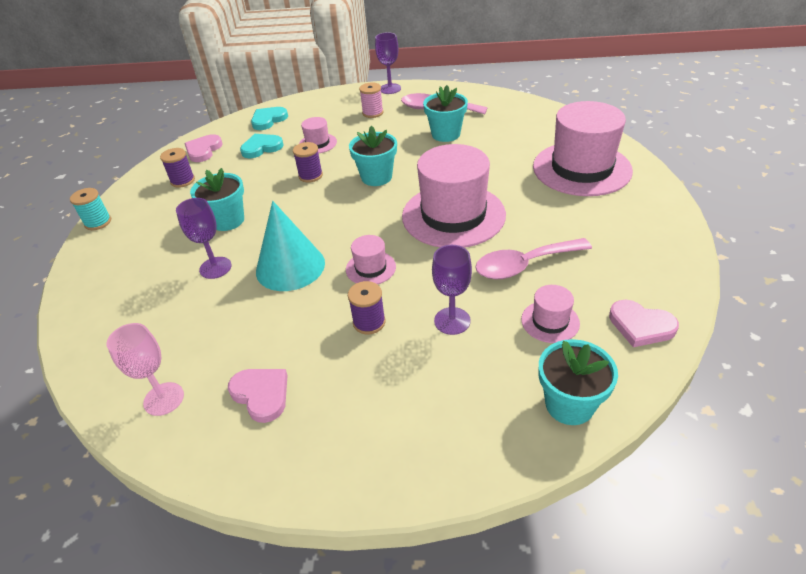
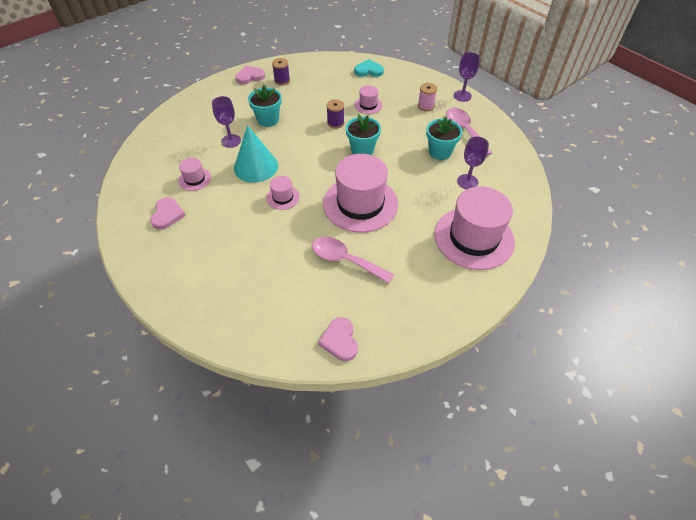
camera: 45 degrees right, 10 degrees up
turquoise spool [70,188,111,230] -> none
pink goblet [107,323,184,416] -> none
pink heart [184,134,223,162] -> pink heart moved to [235,66,265,85]
turquoise heart [240,134,284,158] -> none
purple spool [348,281,386,334] -> none
purple goblet [432,245,472,335] -> purple goblet moved to [457,136,489,189]
pink hat [521,285,580,343] -> pink hat moved to [178,158,211,191]
turquoise flower pot [538,339,618,425] -> none

